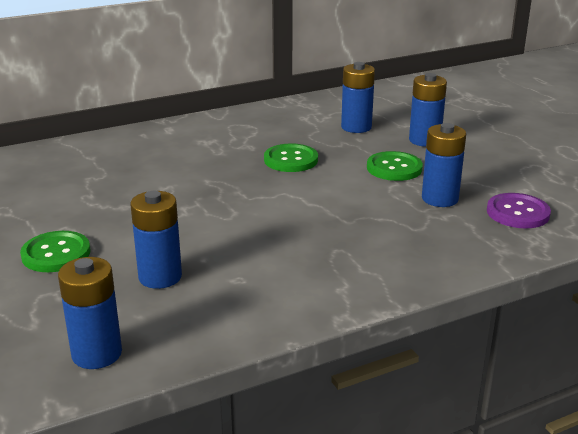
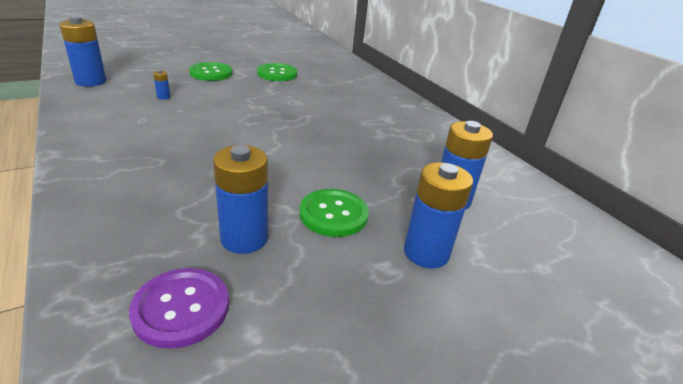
camera: 85 degrees right, 5 degrees up
blue battery [130,191,182,289] -> blue battery [153,70,170,100], size x0.43
green button [264,143,318,172] -> green button moved to [257,63,297,81]

